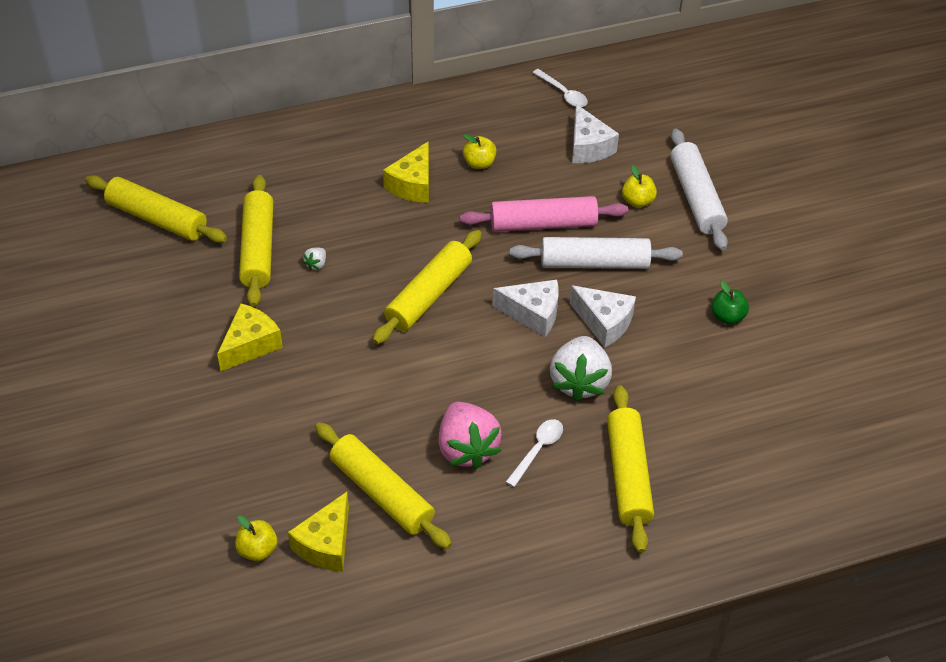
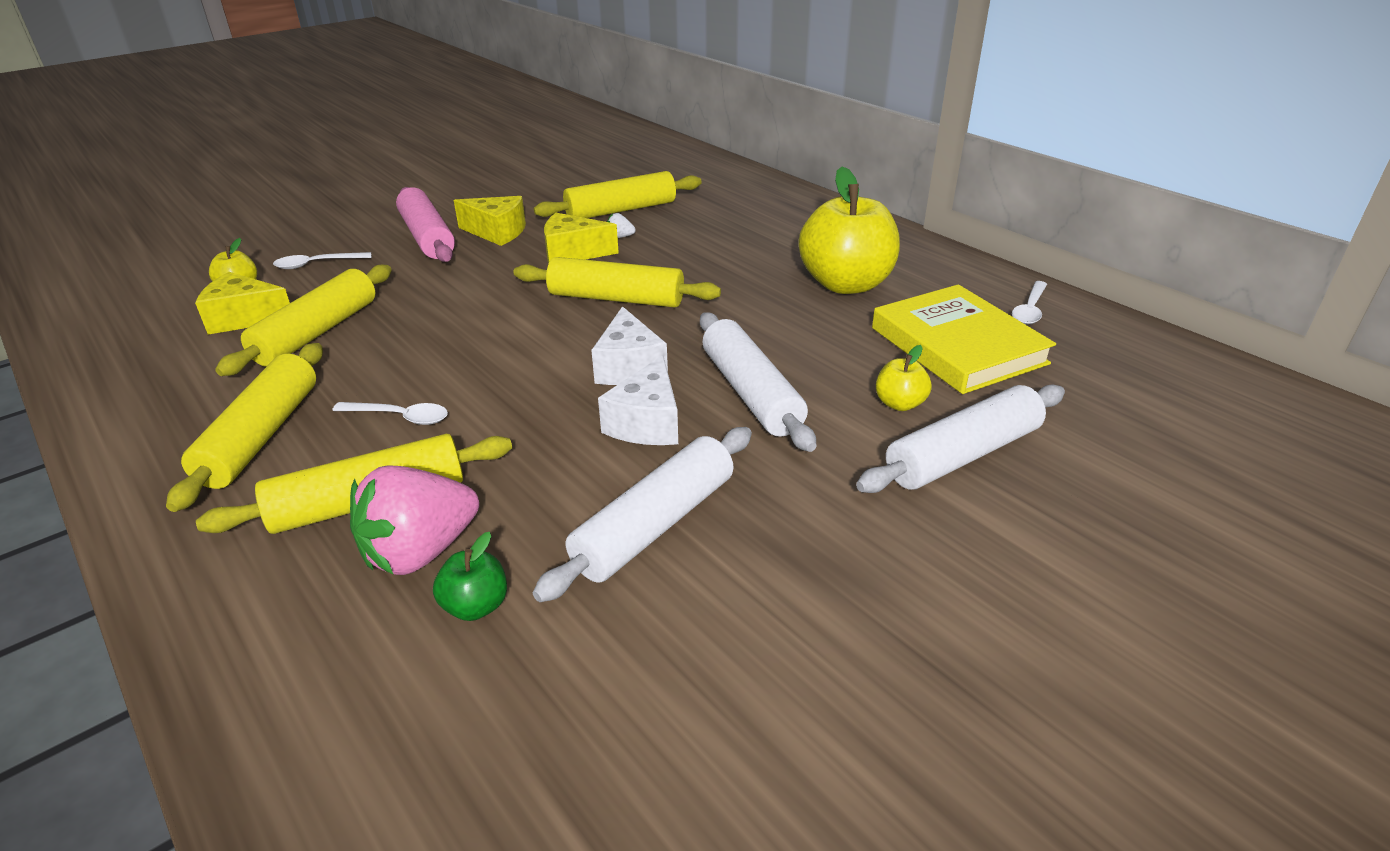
camera: 70 degrees right, 15 degrees down
yellow rolling pin [85,175,227,243] -> yellow rolling pin moved to [166,343,323,512]
yellow cheese [383,141,429,203] -> yellow cheese moved to [544,213,619,263]
pink strawberry [438,402,502,470] -> pink strawberry moved to [350,465,479,575]
pink rolling pin [460,196,628,232] -> pink rolling pin moved to [396,187,455,262]
yellow apple [463,134,497,169] -> yellow apple [799,167,900,294], size x2.27
white strawberry [550,336,612,402] -> none
white cheese [572,104,619,163] -> yellow book [872,284,1056,394]
green apple [712,280,749,325] -> green apple moved to [433,532,507,621]
none -> white spoon [273,252,371,269]
none -> white rolling pin [533,427,752,602]

